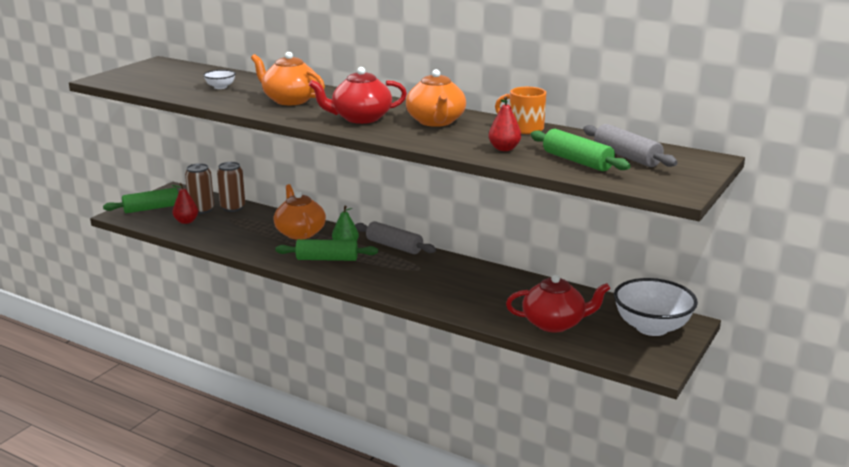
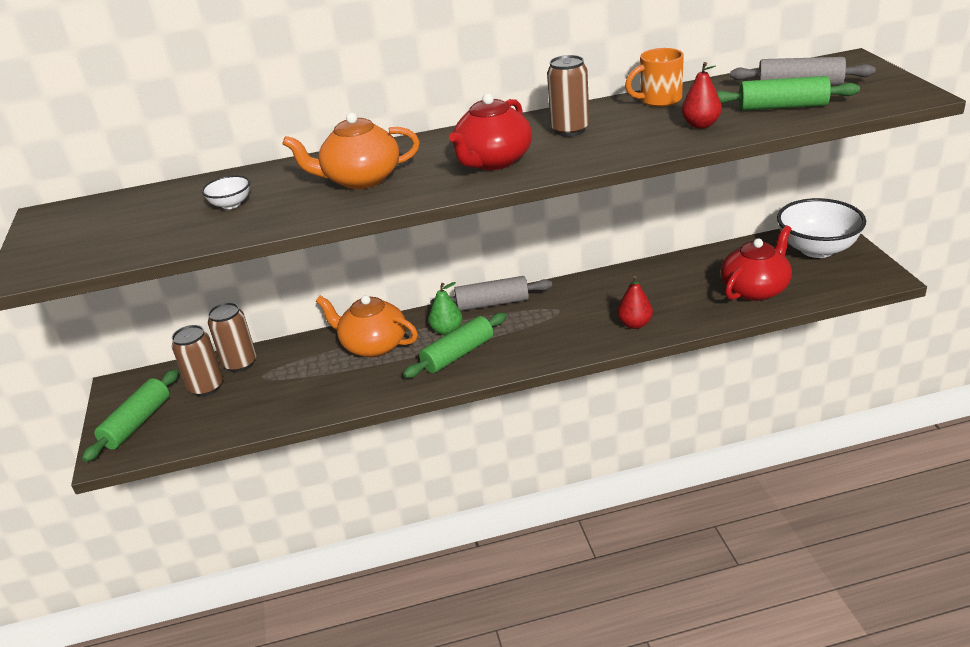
camera: 40 degrees left, 10 degrees up
red pear [171,183,198,224] -> red pear moved to [617,276,653,329]
orange teapot [406,69,466,127] -> brown can [547,55,589,137]

